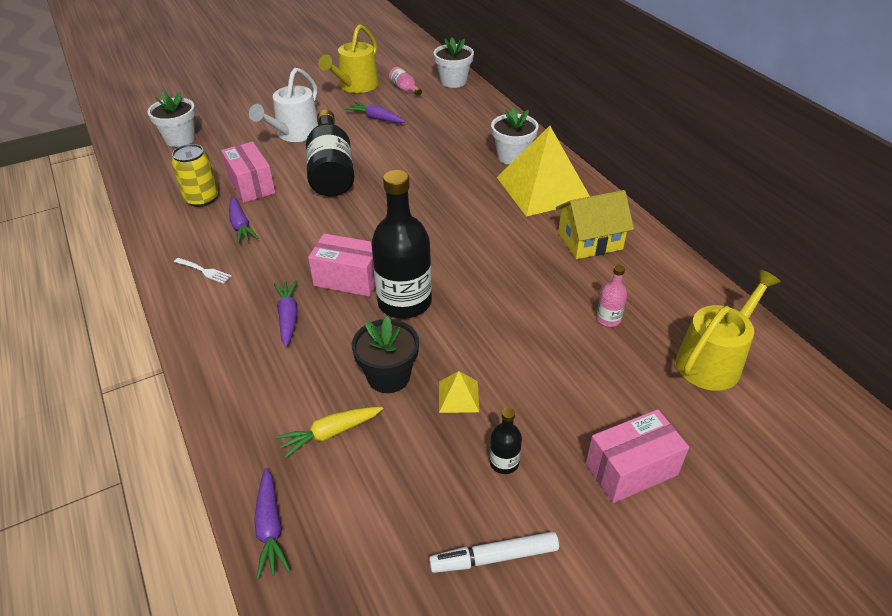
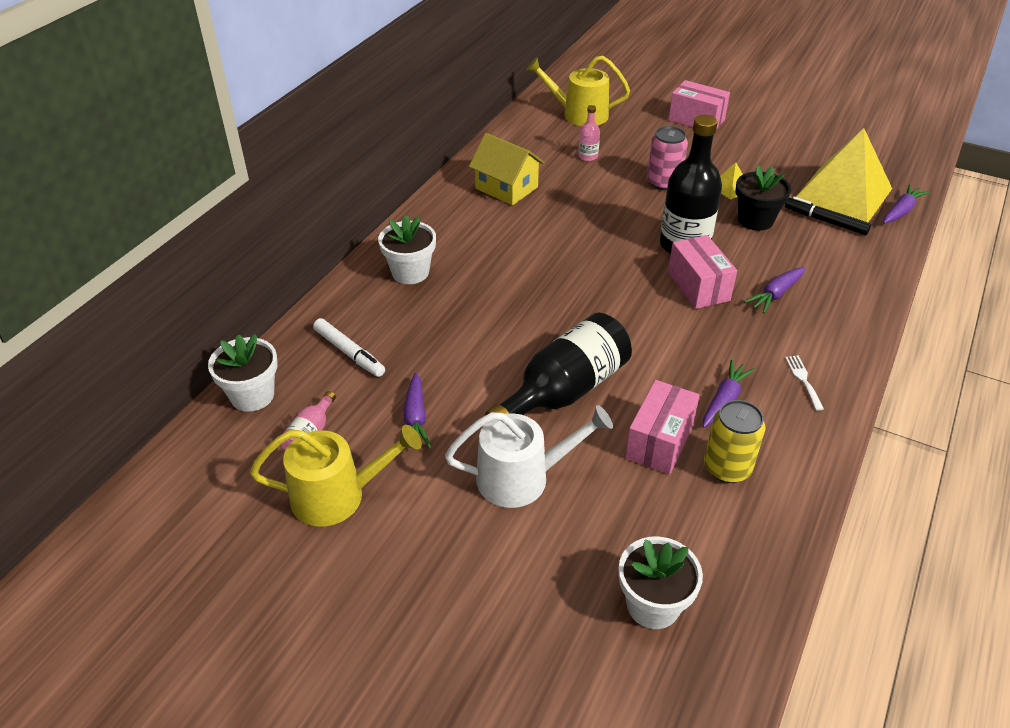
camera: 125 degrees left, 0 degrees up
yellow carrot [276,407,383,458] -> black marker [785,197,871,235]
white marker [429,531,559,573] -> white marker moved to [313,318,385,377]
black bottle [490,408,522,474] -> none
yellow pyramid [497,126,590,216] -> yellow pyramid moved to [796,128,892,222]
none -> pink can [647,126,688,190]

